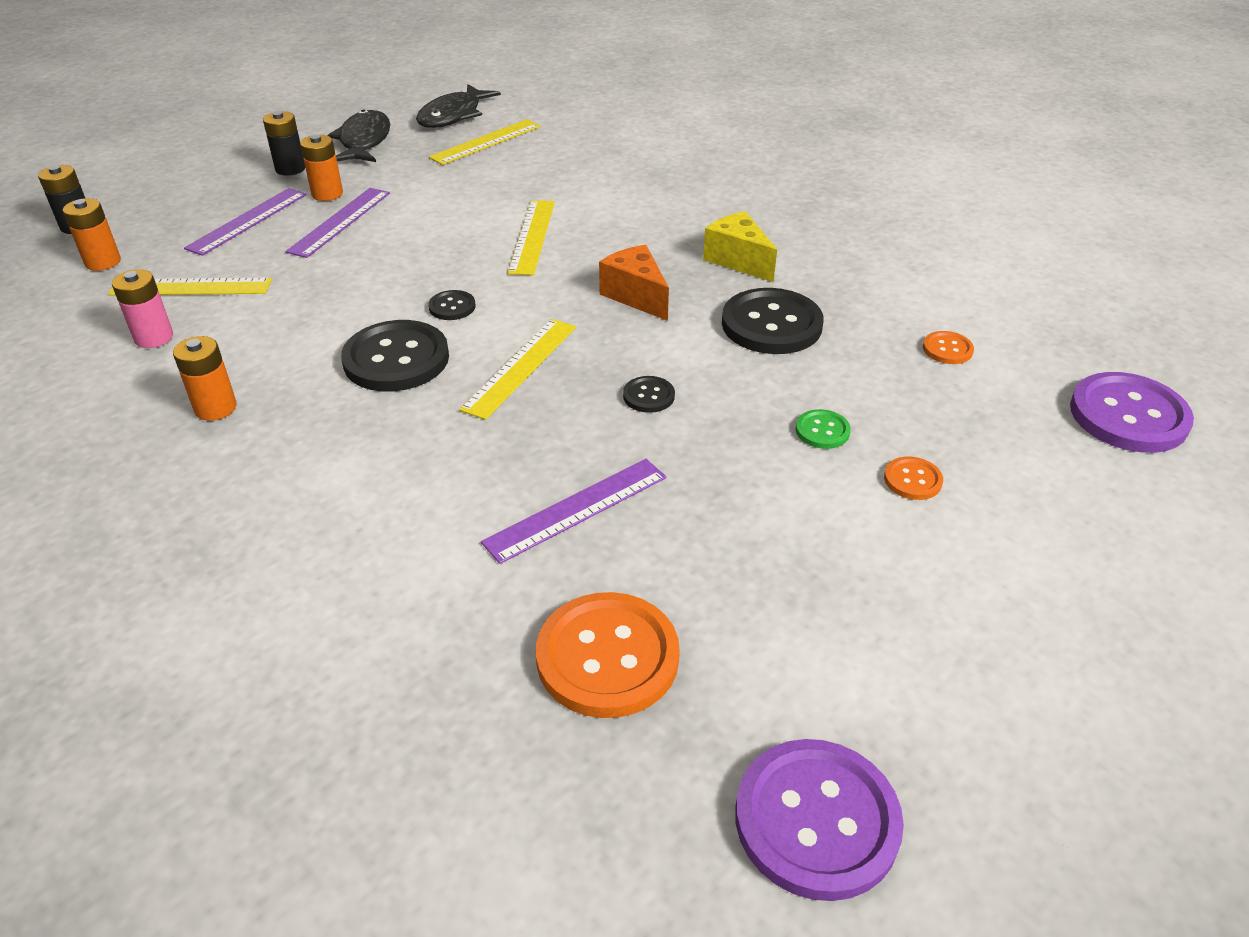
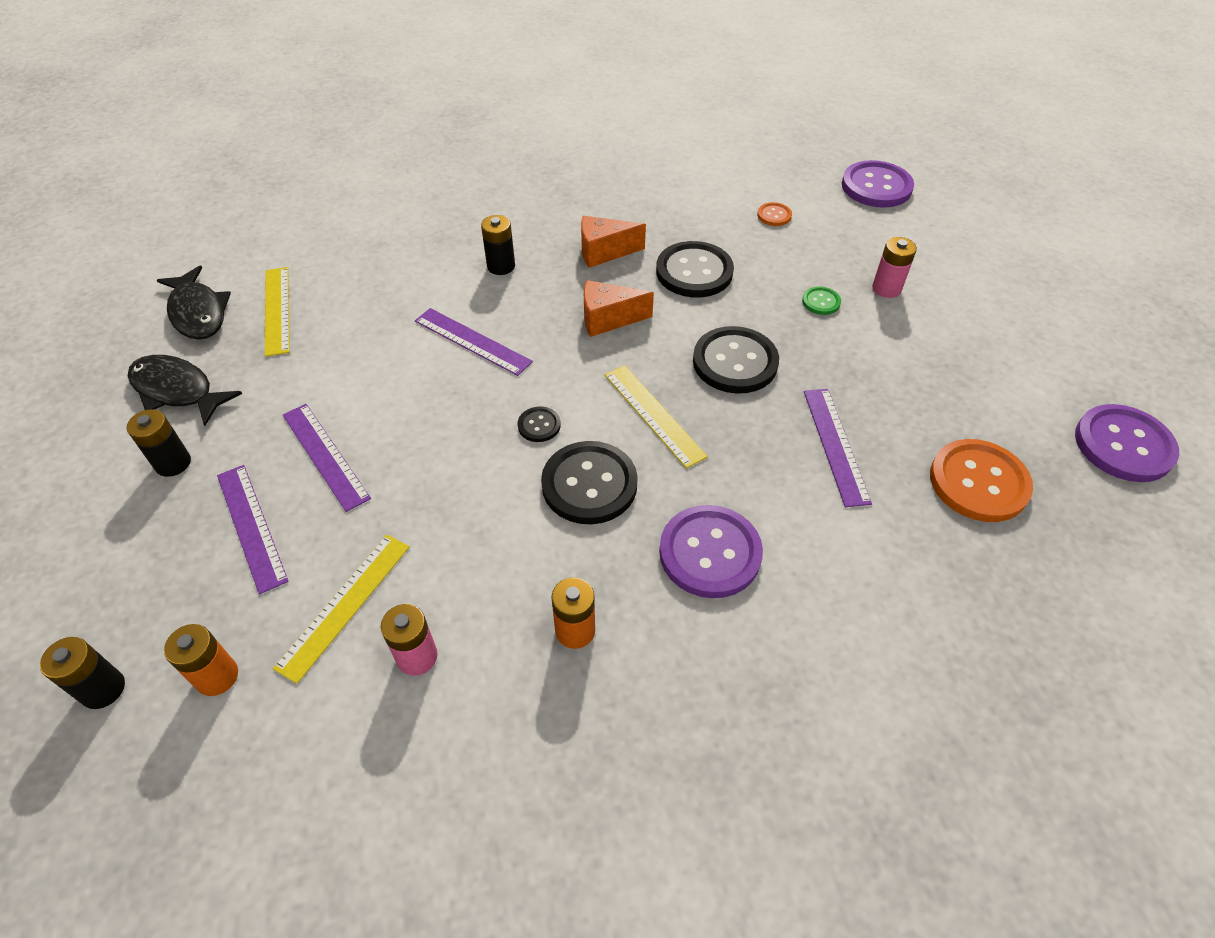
camera: 60 degrees left, 10 degrees up
orange battery [300,135,343,201] -> none
yellow ruler [508,200,555,275] -> purple ruler [415,308,533,376]
black button [623,376,675,413] -> black button [693,326,779,394], size x2.11
yellow cheese [703,211,777,282] -> orange cheese [581,216,646,268]
orange button [884,457,943,500] -> pink battery [872,237,917,298]
none -> black battery [481,215,515,275]
none -> purple button [659,505,763,598]

